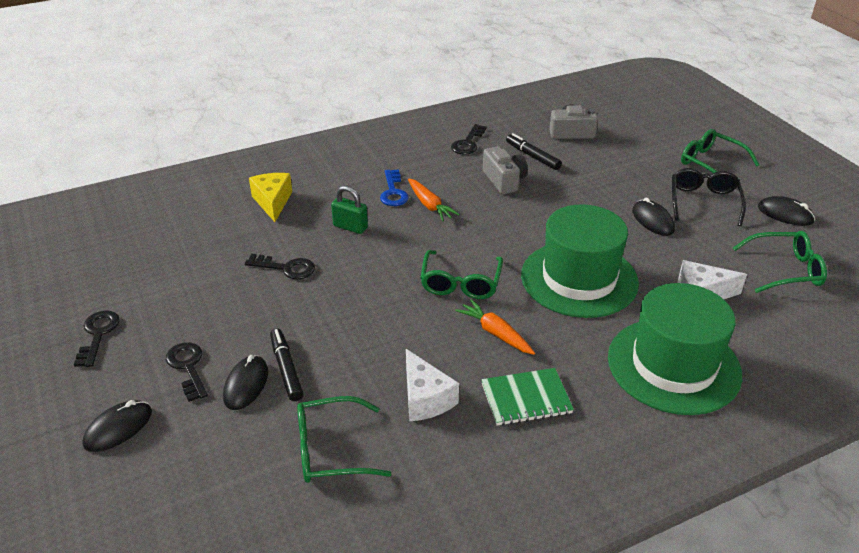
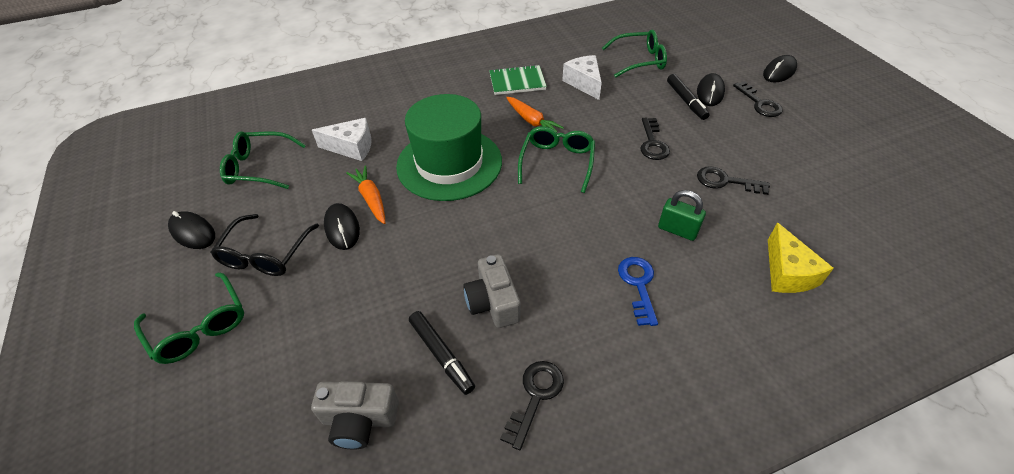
camera: 175 degrees left, 10 degrees up
black key [74,310,120,367] -> black key moved to [640,118,670,160]
orange carrot [408,179,460,221] -> orange carrot moved to [346,165,385,224]
green hat [608,283,742,415] -> none

